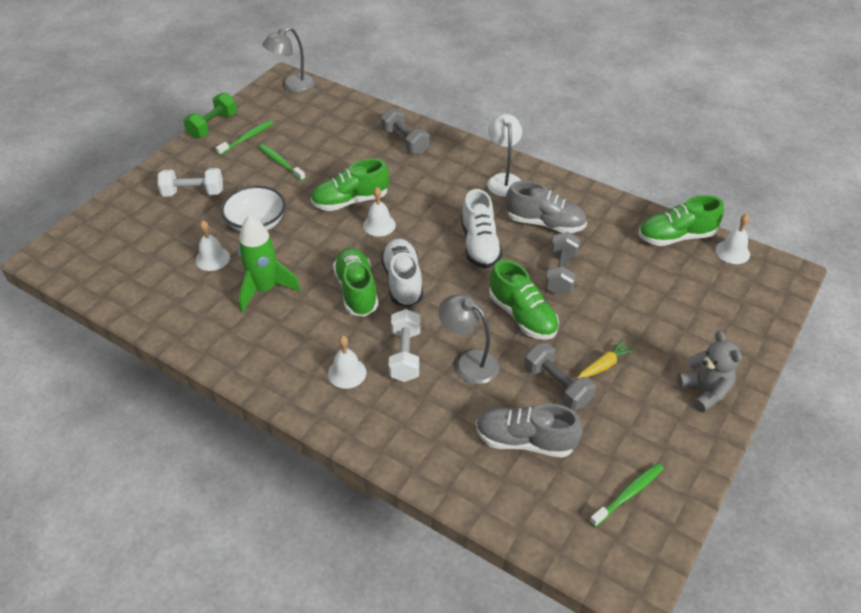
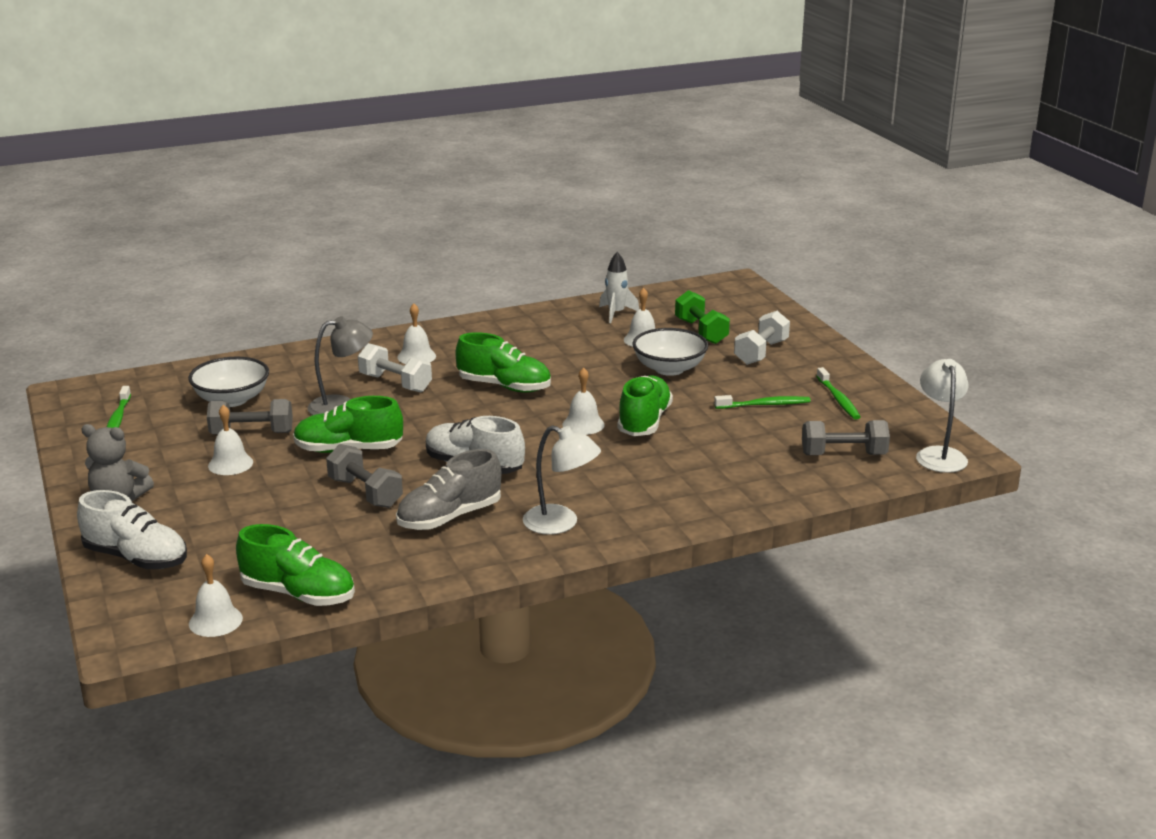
camera: 125 degrees right, 20 degrees down
green dumbbell [183,92,237,139] -> green dumbbell moved to [675,290,730,344]
green rocket [238,215,301,313] -> none
grey lamp [262,27,315,92] -> white lamp [916,359,969,473]
grey dumbbell [381,108,429,155] -> grey dumbbell moved to [802,420,890,455]
white shoe [381,238,423,307] -> white shoe moved to [77,490,187,569]
grey shoe [476,404,583,458] -> white bowl [188,357,269,407]
yellow carrot [577,340,635,379] -> white bell [208,405,253,475]
green shoe [639,195,724,246] -> green shoe turned 90 degrees clockwise [236,524,355,606]
none -> white rocket [599,252,639,323]

